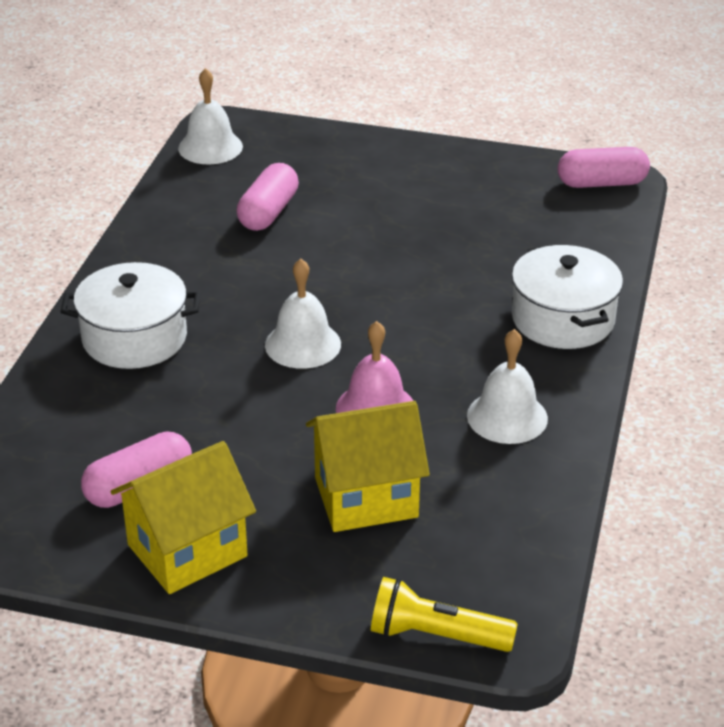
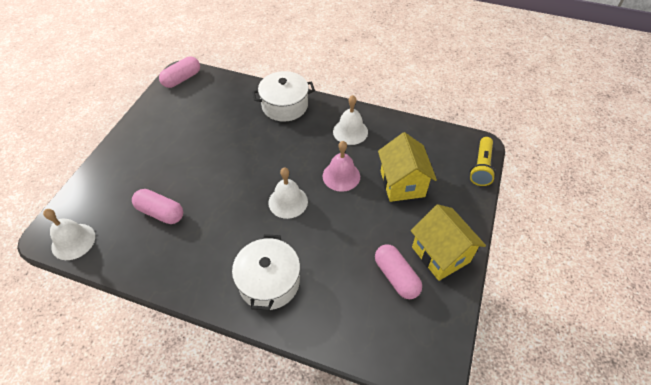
camera: 85 degrees left, 15 degrees up
pink capsule [558,147,650,188] -> pink capsule turned 45 degrees clockwise [159,57,200,88]

